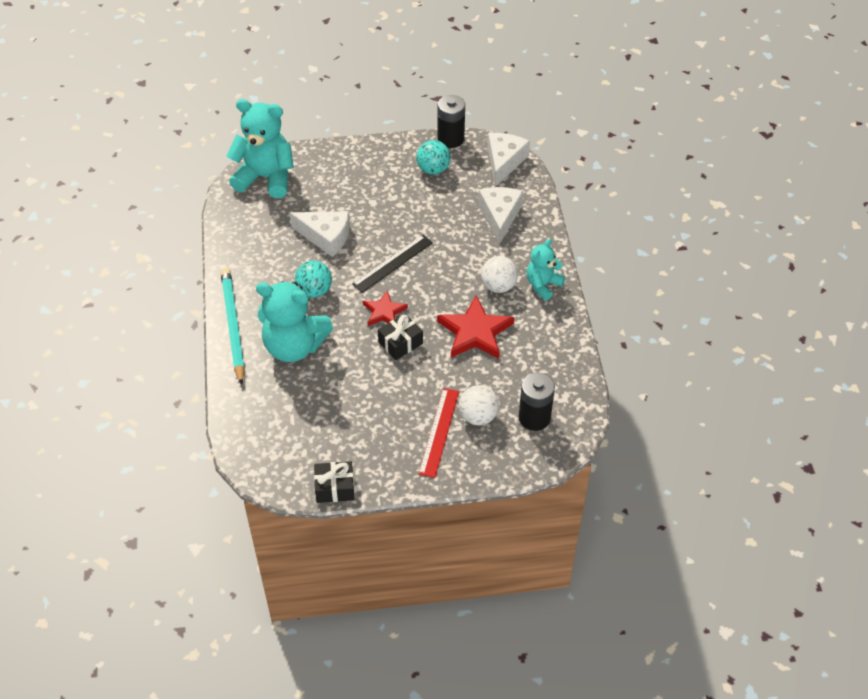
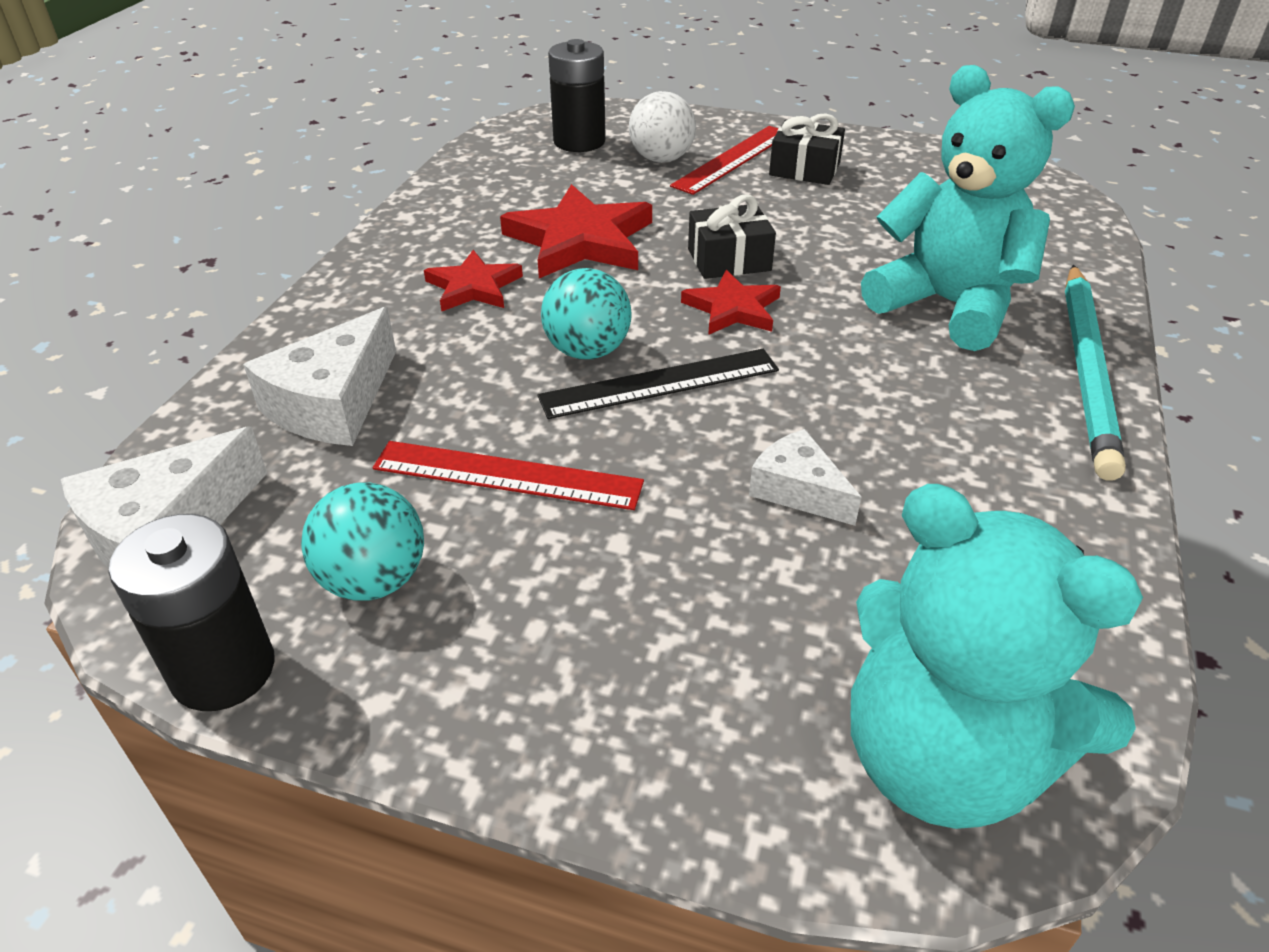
camera: 155 degrees left, 10 degrees down
white cheese [290,211,350,257] -> white cheese [749,429,861,526], size x0.63
turquoise ball [295,261,332,298] -> turquoise ball moved to [541,268,632,359]
black gift [314,461,354,503] -> black gift moved to [769,113,845,185]
white ball [481,256,518,293] -> red star [424,250,523,311]
turquoise teddy bear [526,239,565,301] -> none
none -> red ruler [373,441,644,510]

